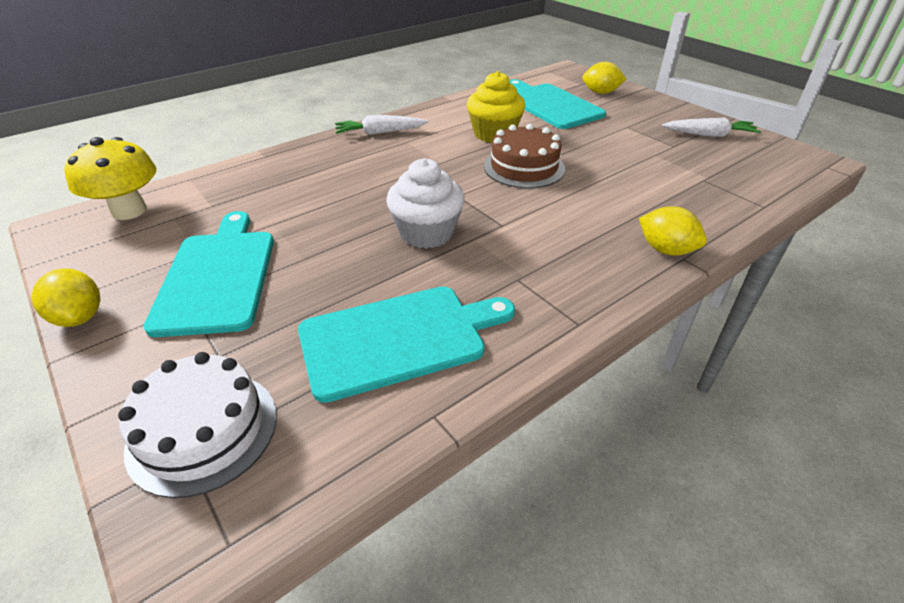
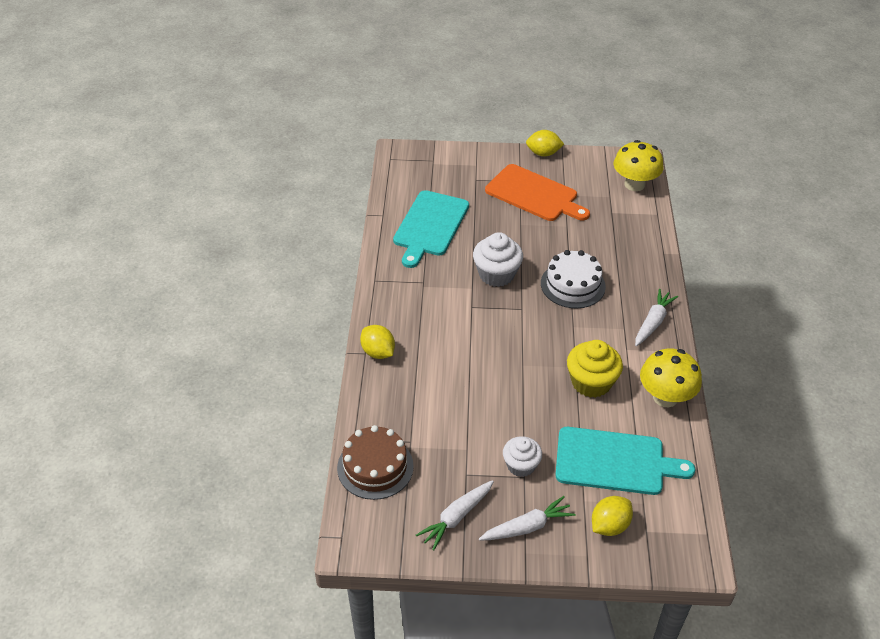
camera: 130 degrees right, 5 degrees up
white cake [118,352,277,498] -> white cake moved to [541,250,606,309]
turquoise cutting board [143,211,274,337] -> orange cutting board [485,164,590,221]
brown cake [484,124,565,188] -> brown cake moved to [337,425,414,500]
yellow lemon [639,206,707,256] -> yellow lemon turned 60 degrees clockwise [360,325,395,359]
none -> white carrot [479,496,575,541]
none -> white cupcake [503,436,542,477]
none -> yellow mushroom [640,349,702,407]

